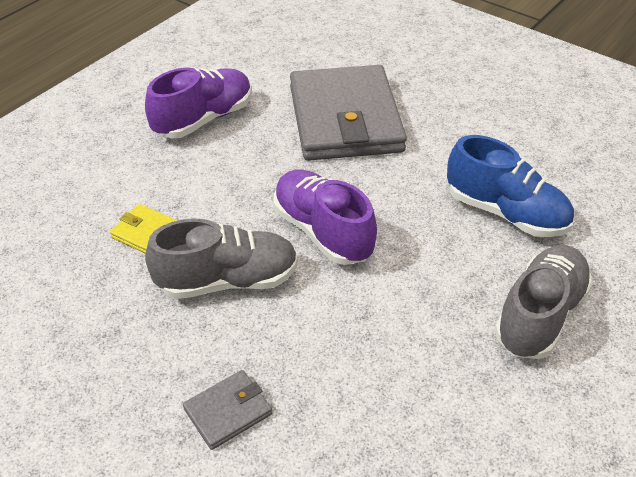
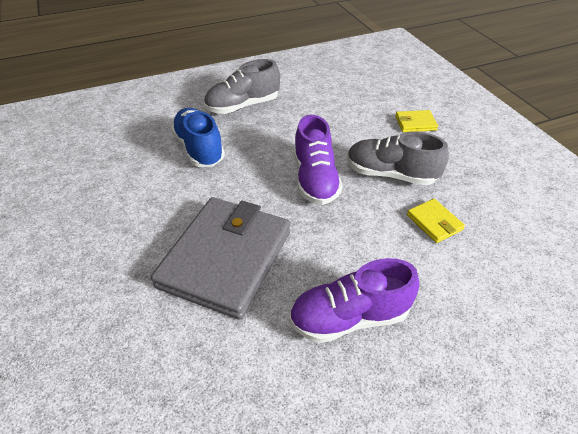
camera: 150 degrees left, 0 degrees up
grey wallet [183,370,272,450] -> yellow wallet [395,110,438,132]

